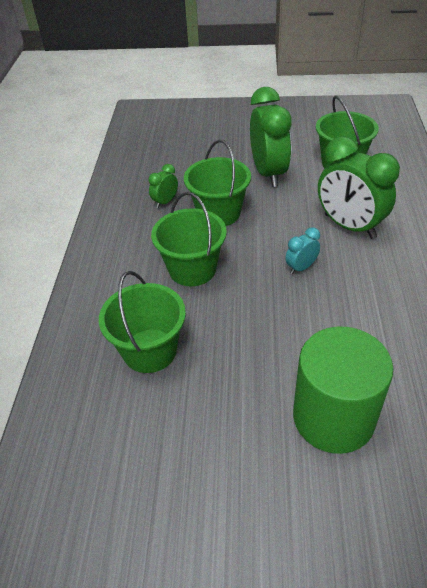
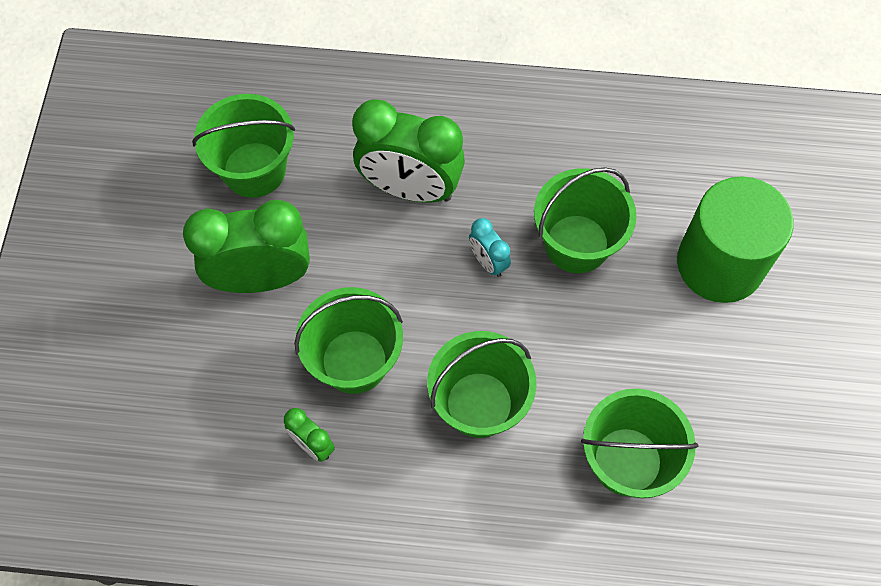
camera: 90 degrees left, 20 degrees up
green clock [318,136,400,239] -> green clock turned 60 degrees clockwise [352,99,465,203]
none -> green bucket [534,167,637,273]

